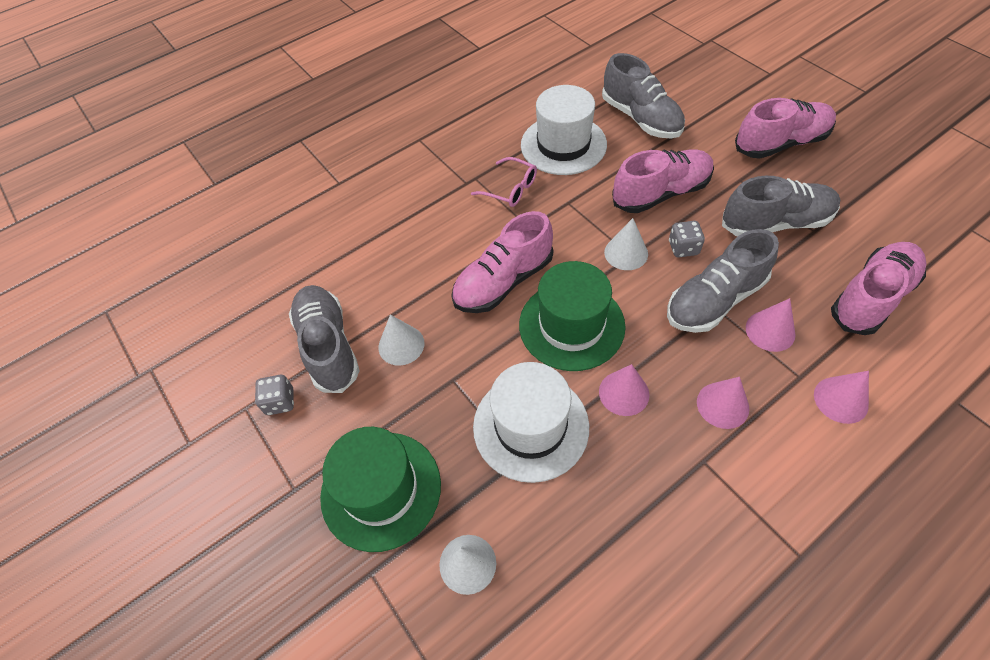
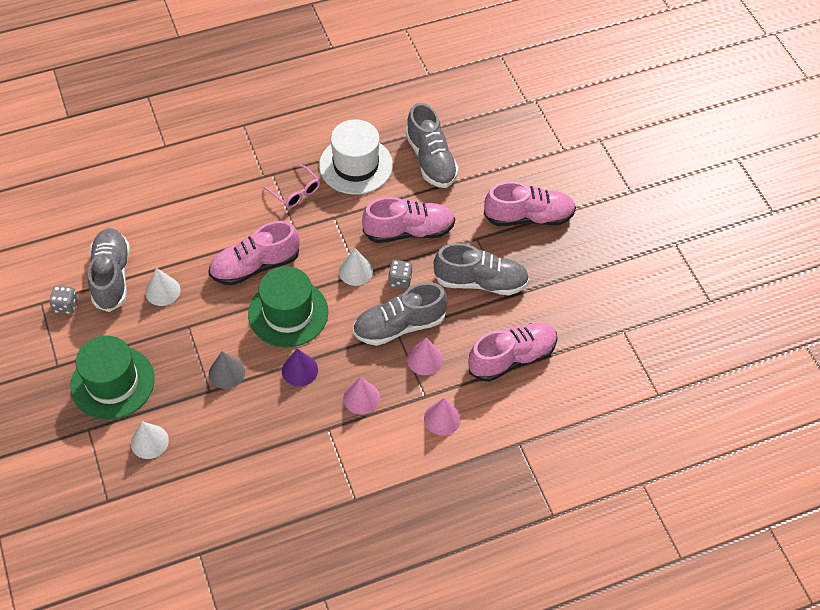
camera: 10 degrees right, 0 degrees up
white hat [473,362,589,483] -> grey cone [209,351,245,389]
pink cone [599,364,649,416] -> purple cone [282,349,318,386]

